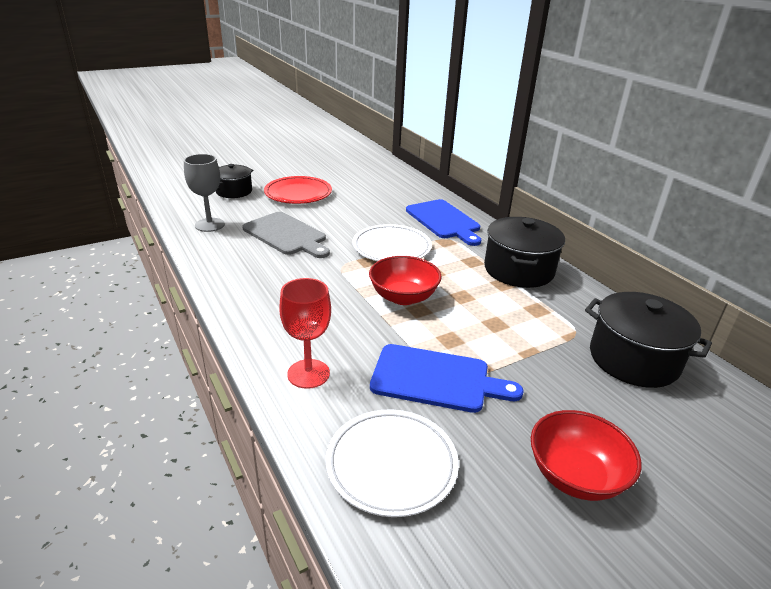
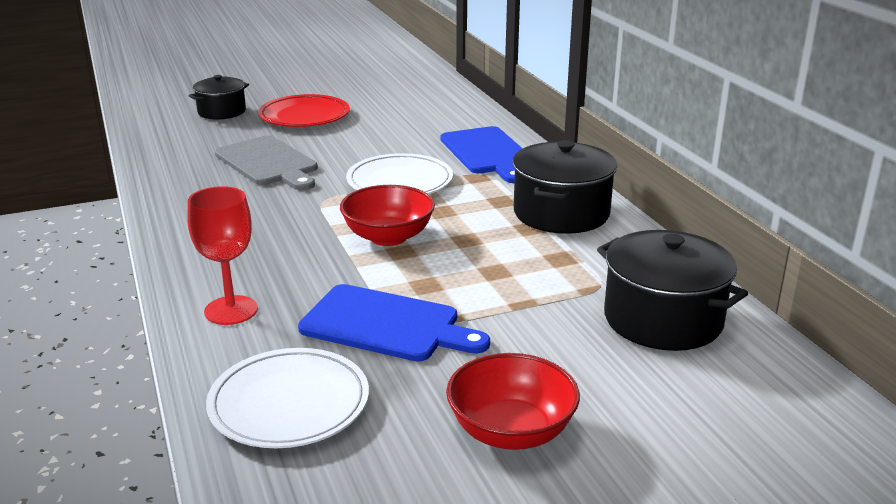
camera: 10 degrees right, 5 degrees down
grey goblet [184,154,225,232] -> none

